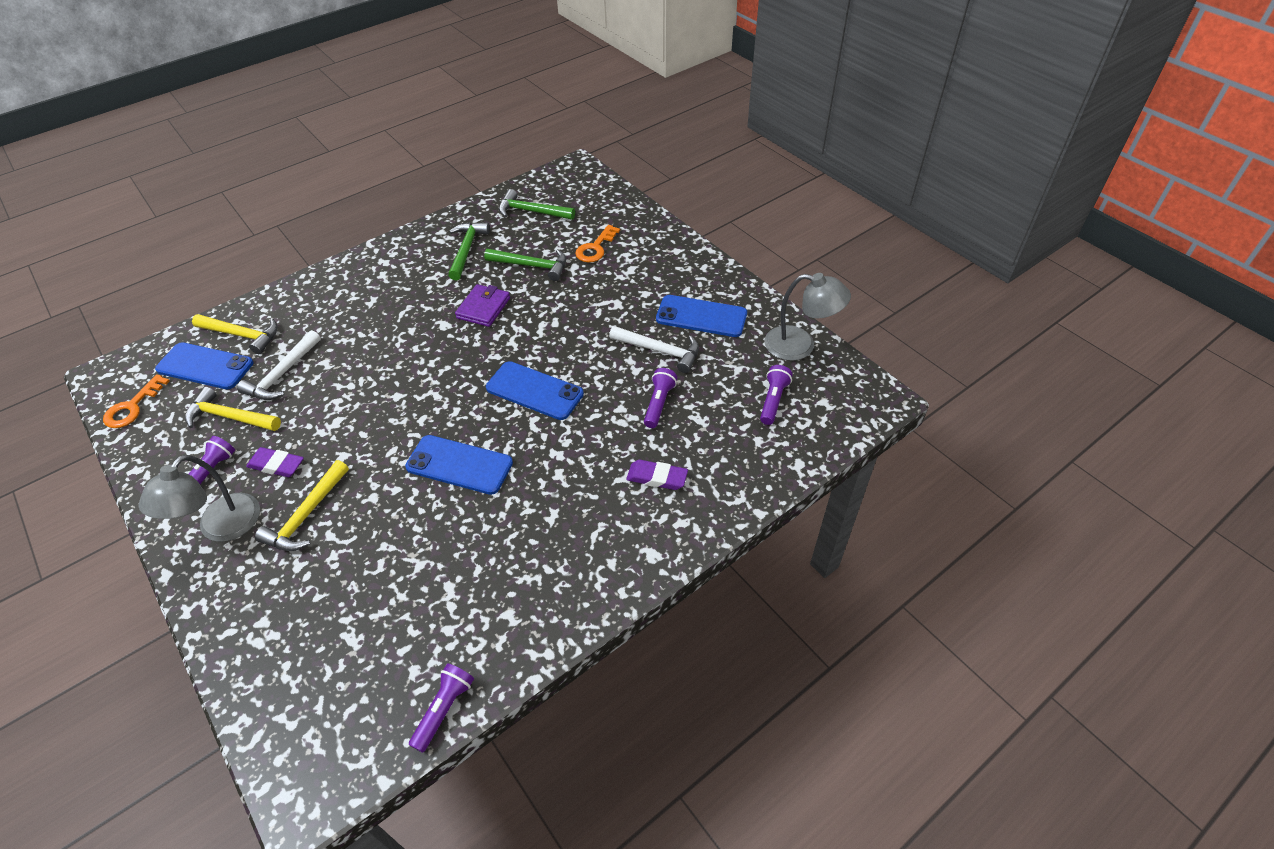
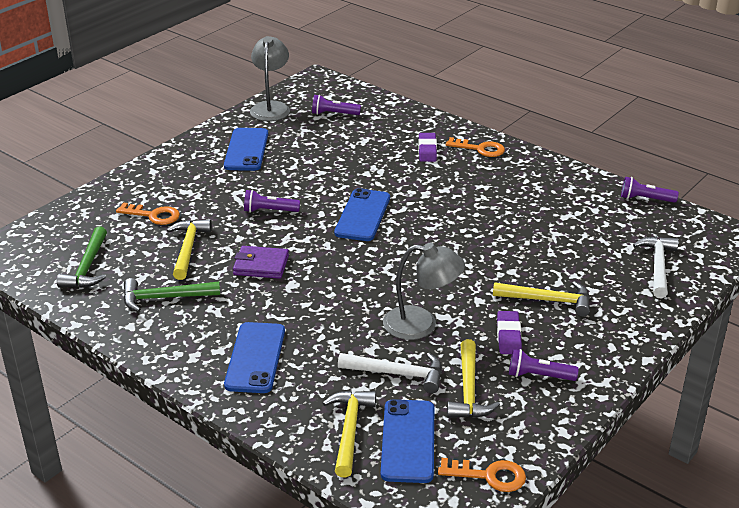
camera: 105 degrees left, 15 degrees down
grey lamp [138,455,260,542] -> grey lamp moved to [383,243,465,340]
blue phone [405,435,513,495] -> blue phone moved to [224,322,285,393]
green hammer [484,249,566,281] -> yellow hammer [167,219,212,280]
white hammer [609,326,699,373] -> white hammer moved to [633,236,679,298]
purple flashlight [644,368,677,428] -> purple flashlight moved to [244,190,300,213]
none -> orange key [446,137,505,157]

